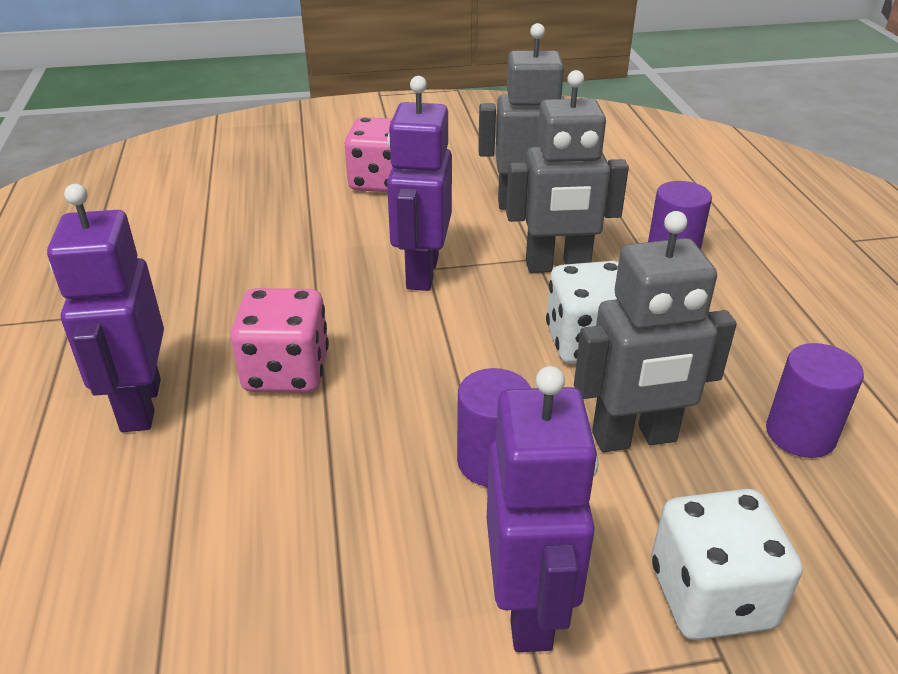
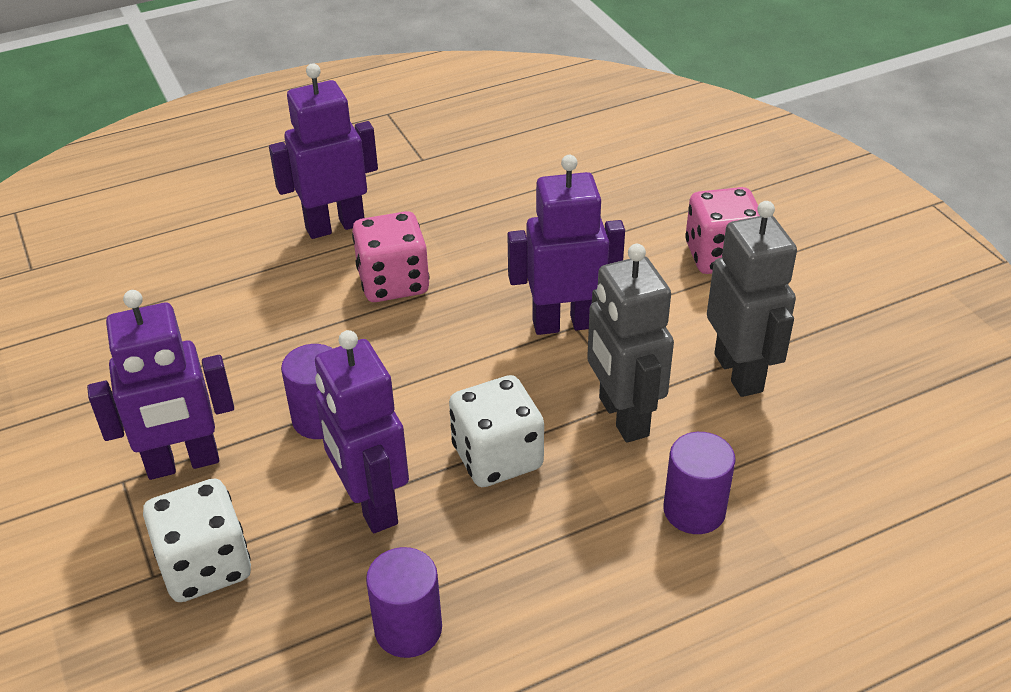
camera: 75 degrees right, 5 degrees up
grey robot [574,211,737,452] -> purple robot [315,330,409,533]

